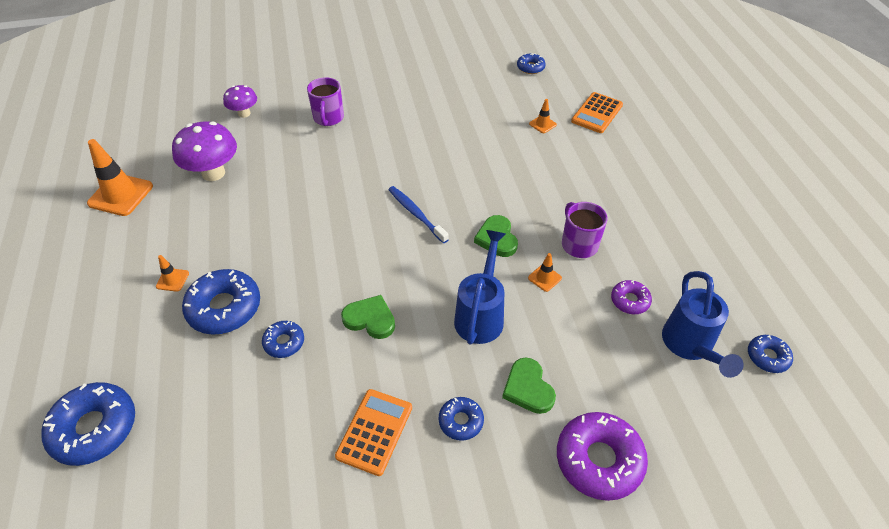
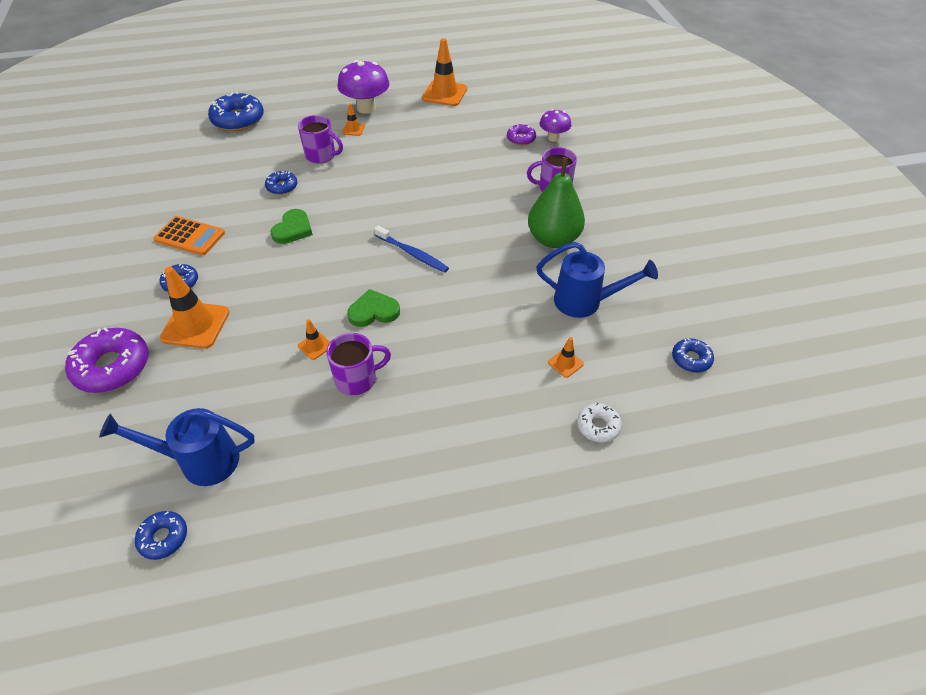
camera: 90 degrees right, 0 degrees up
purple mushroom [172,121,237,181] -> purple mushroom moved to [337,60,389,114]
blue donut [182,269,260,335] -> purple mug [298,115,343,164]
blue toothbrush [388,186,449,243] -> blue toothbrush turned 75 degrees clockwise [374,225,449,273]
blue watering can [454,230,506,345] -> blue watering can moved to [536,242,658,318]
green heart [502,358,556,414] -> orange traffic cone [160,267,229,349]
orange calculator [571,92,623,133] -> white donut [577,403,622,443]
purple donut [611,280,652,314] -> purple donut moved to [507,124,536,145]
none -> green pear [528,157,585,248]

